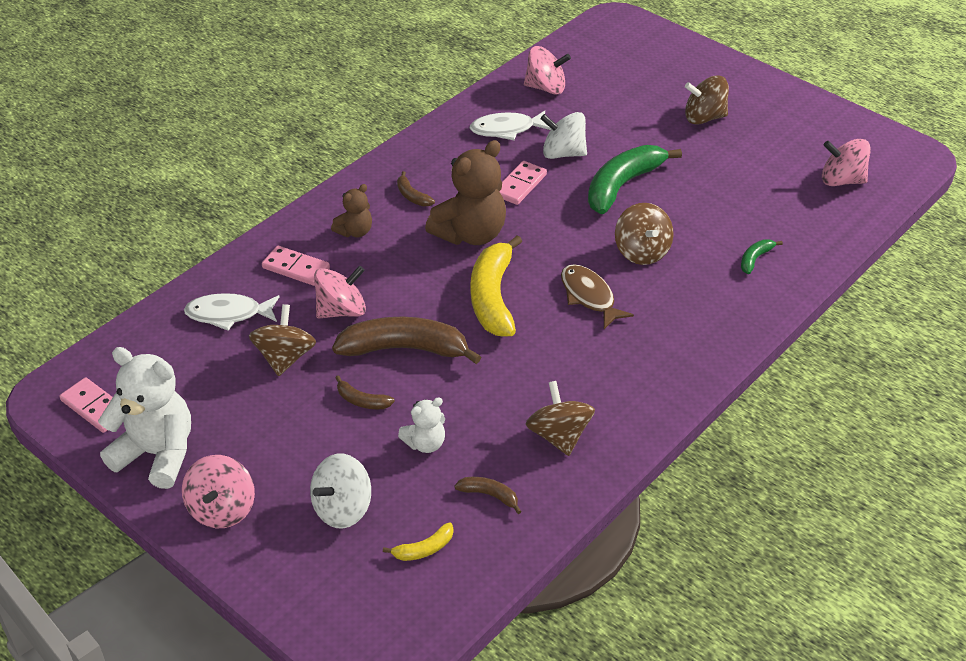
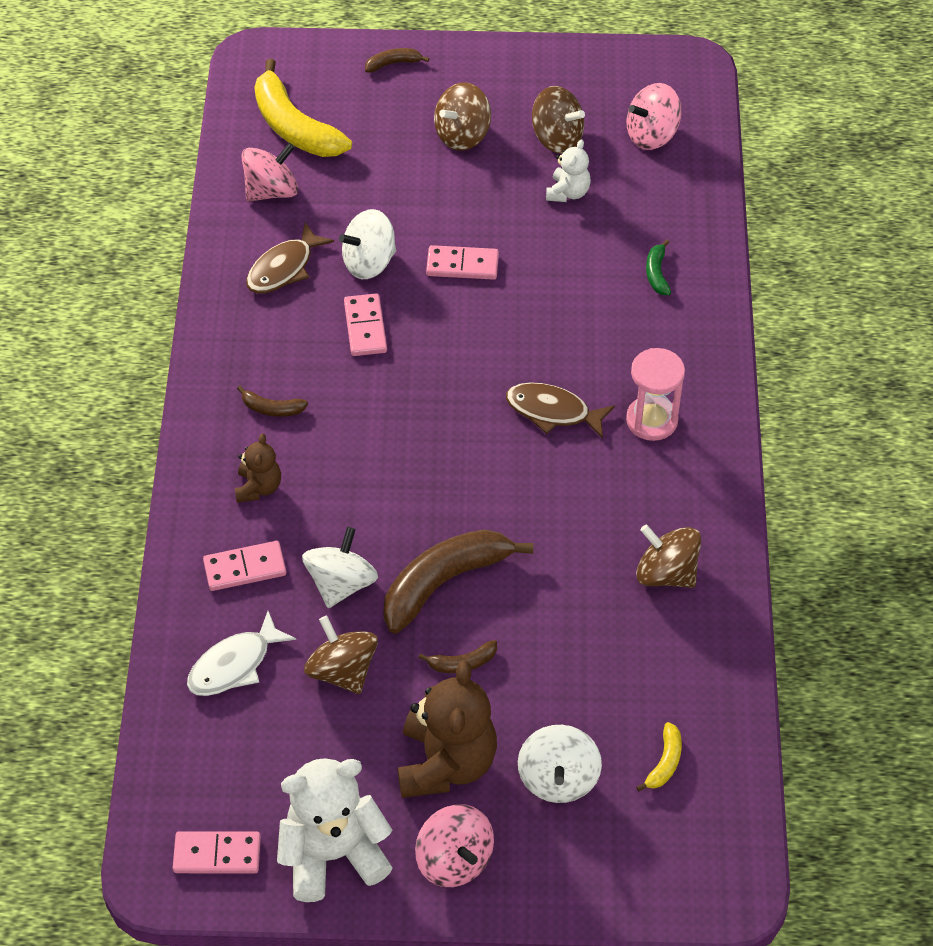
camera: 40 degrees left, 10 degrees up
pink spinning top [314,266,366,318] -> white spinning top [302,527,378,608]
white teddy bear [398,397,445,453] -> white teddy bear moved to [546,139,591,202]
brown teddy bear [425,140,506,245] -> brown teddy bear moved to [398,660,497,798]
brown banana [454,477,522,514] -> brown banana moved to [365,48,429,72]
white fish [470,111,551,140] -> brown fish [246,223,334,294]
yellow banana [471,235,522,337] -> yellow banana moved to [254,59,352,157]
green banana [588,145,682,214] -> pink domino [426,245,499,280]
brown spinning top [615,203,674,265] -> brown spinning top moved to [532,86,585,154]
none -> pink hourglass [626,348,685,441]

